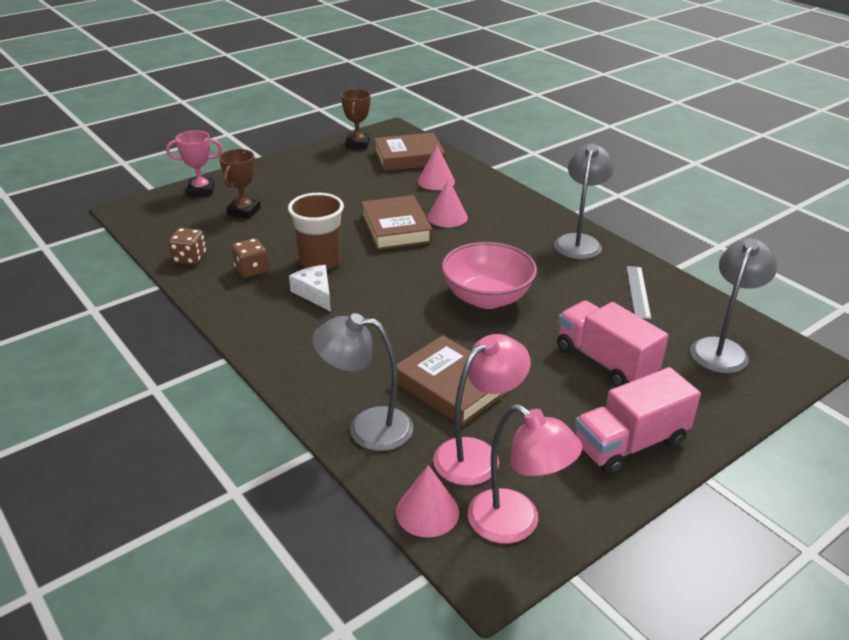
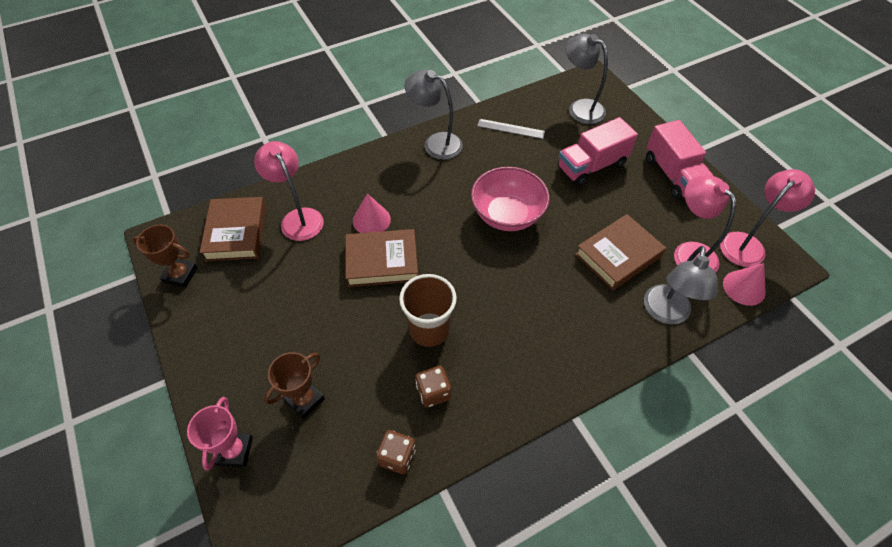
camera: 80 degrees left, 20 degrees up
brown trophy [219,149,261,219] -> brown trophy turned 75 degrees counterclockwise [264,352,325,419]
white cheese [289,265,331,312] -> none
pink cone [418,145,455,190] -> pink lamp [254,141,324,241]

